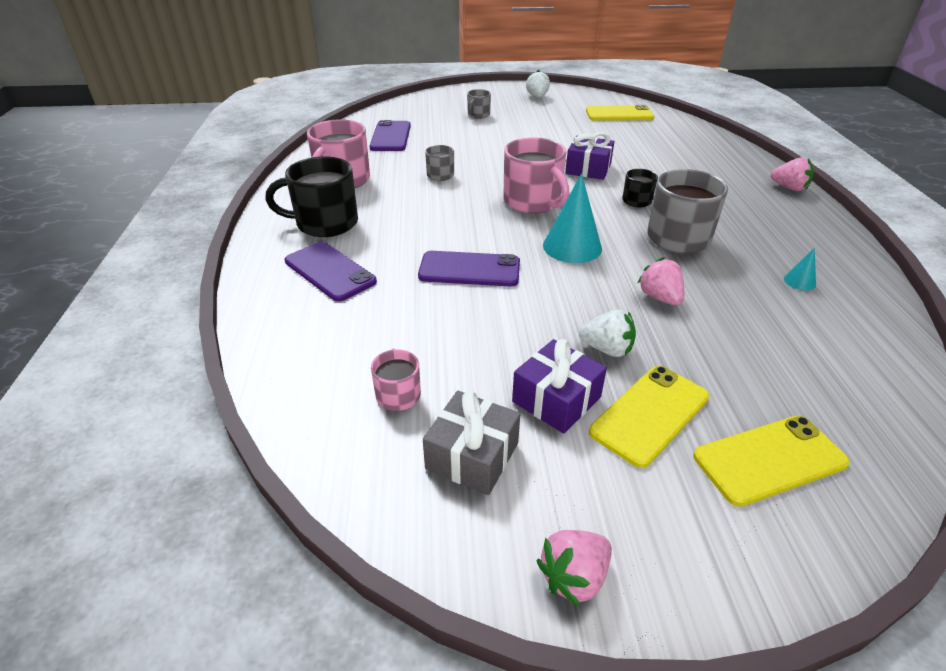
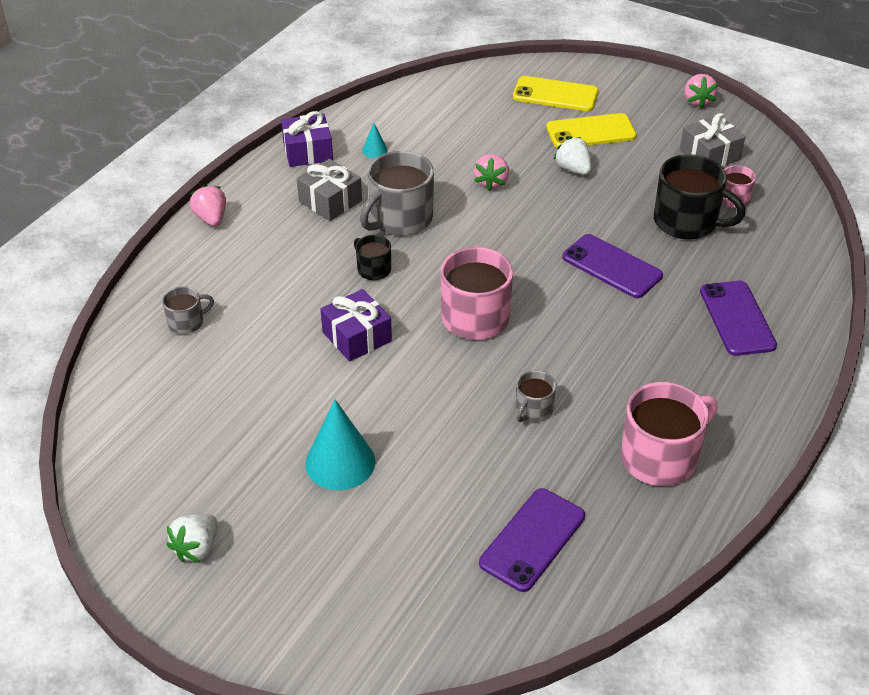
camera: 145 degrees left, 5 degrees up
black mug [265,156,358,237] -> black mug moved to [654,154,745,240]
grey mug [467,89,491,119] -> grey mug moved to [162,286,214,334]
purple gift [512,339,607,434] -> purple gift moved to [281,111,333,167]
pink strawberry [536,530,612,607] -> pink strawberry turned 90 degrees clockwise [684,74,718,108]
turquoise cone [543,173,602,263] -> turquoise cone moved to [305,399,375,490]
yellow phone [586,105,654,121] -> none
none -> grey gift [297,159,362,221]

